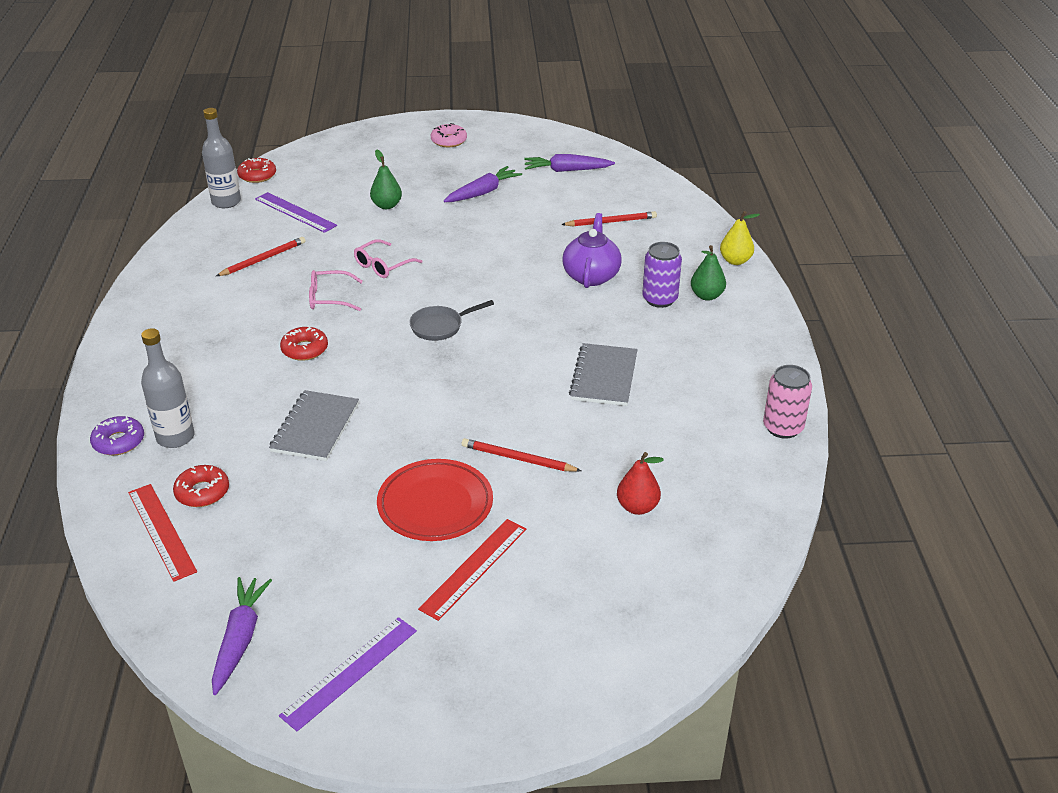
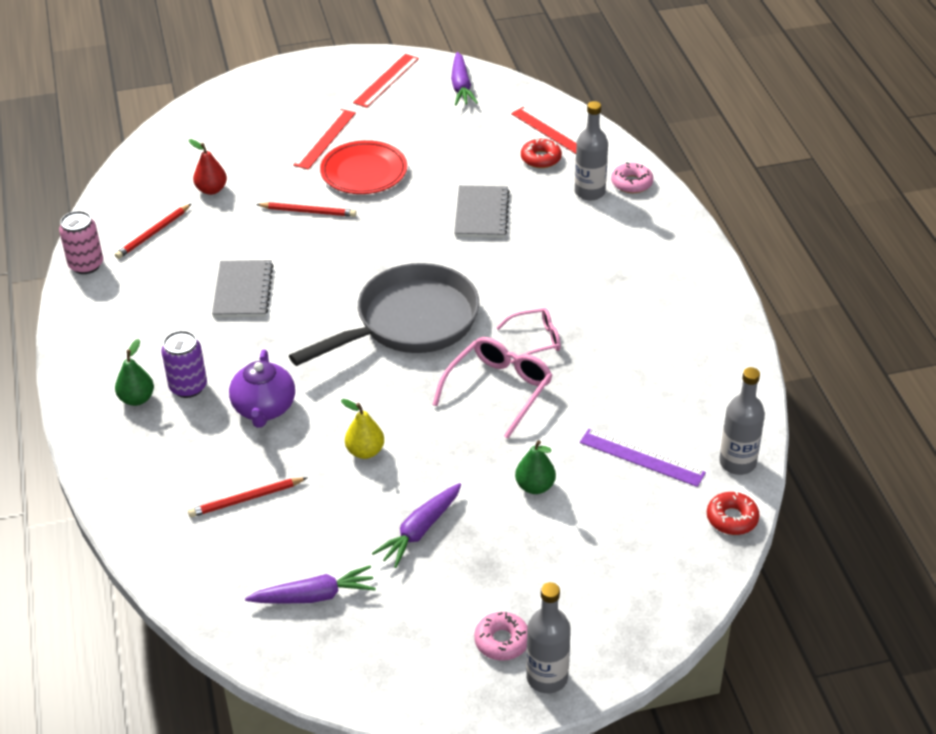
camera: 170 degrees right, 5 degrees up
purple donut [90,415,144,455] -> pink donut [611,162,653,193]
red pencil [216,237,306,276] -> red pencil moved to [115,204,191,259]
purple ruler [279,617,417,731] -> red ruler [353,54,419,108]
red donut [280,325,328,361] -> none
pink glasses [354,239,422,278] -> pink glasses [432,337,553,439], size x1.58
grey pan [409,300,494,341] -> grey pan [289,263,479,366], size x2.34
yellow pear [720,211,760,265] -> yellow pear moved to [341,399,384,459]
none -> grey bottle [526,582,571,693]

